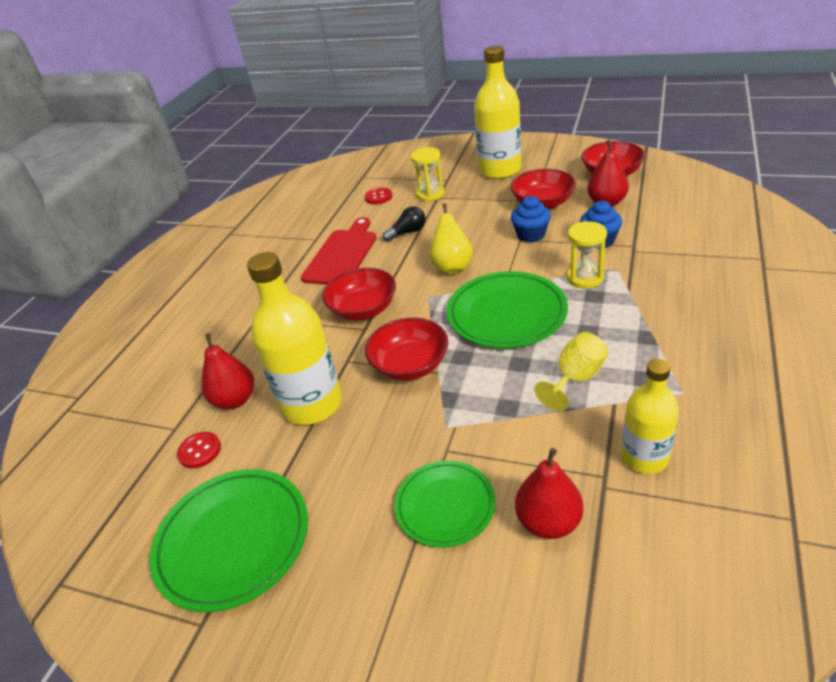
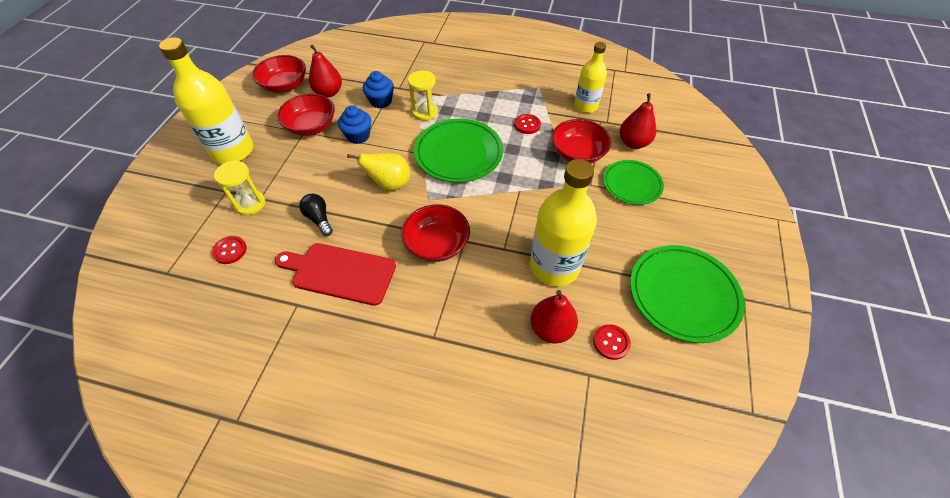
camera: 100 degrees left, 15 degrees up
red bowl [365,318,449,380] -> red bowl moved to [552,119,612,163]
yellow goblet [534,332,608,412] -> red button [515,114,541,134]

